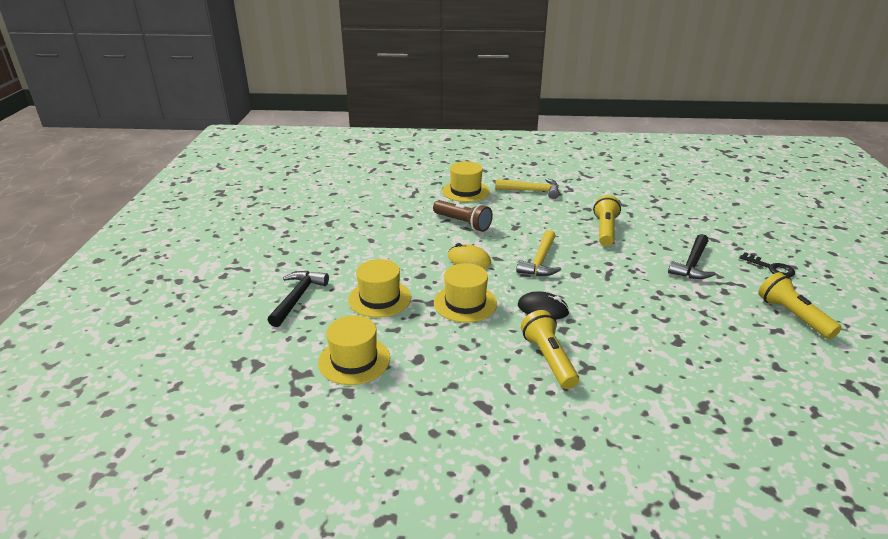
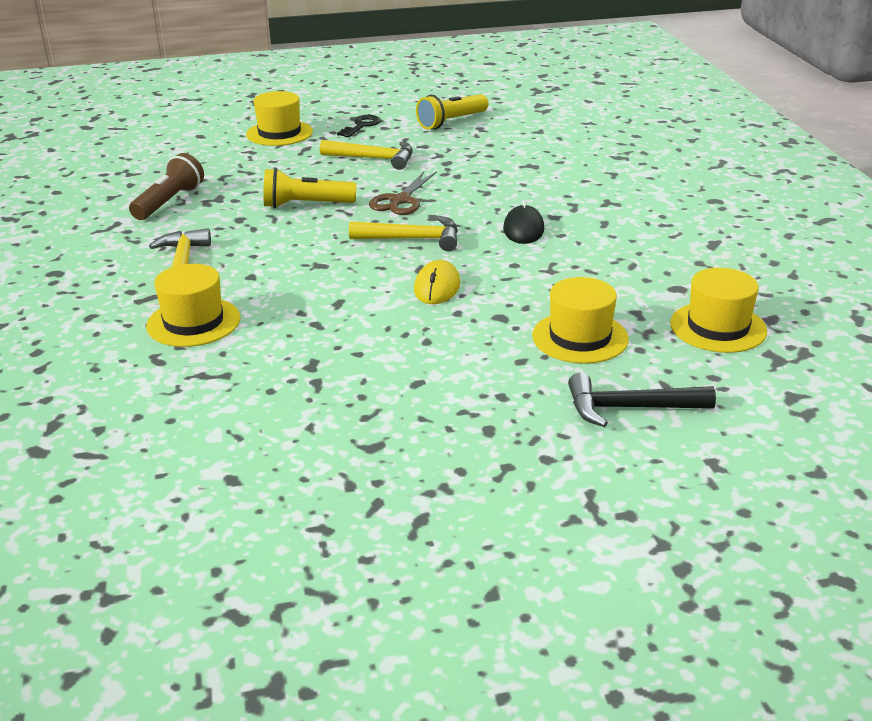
camera: 105 degrees left, 0 degrees up
brown flashlight [433,200,493,232] -> brown flashlight moved to [129,153,204,220]
yellow hat [434,263,497,323] -> yellow hat moved to [246,91,313,146]
yellow flashlight [521,310,579,389] -> none
black hammer [668,234,715,279] -> yellow hammer [320,140,413,170]
none -> brown scissors [369,170,437,215]

